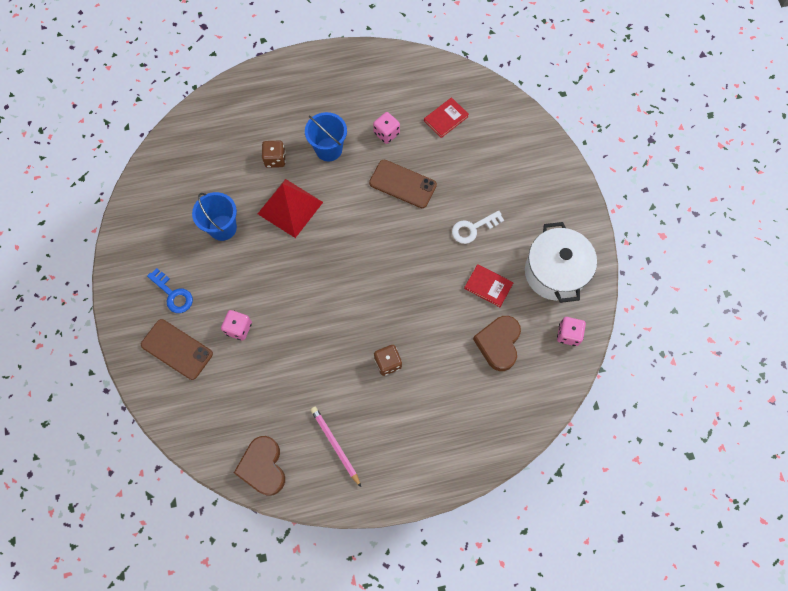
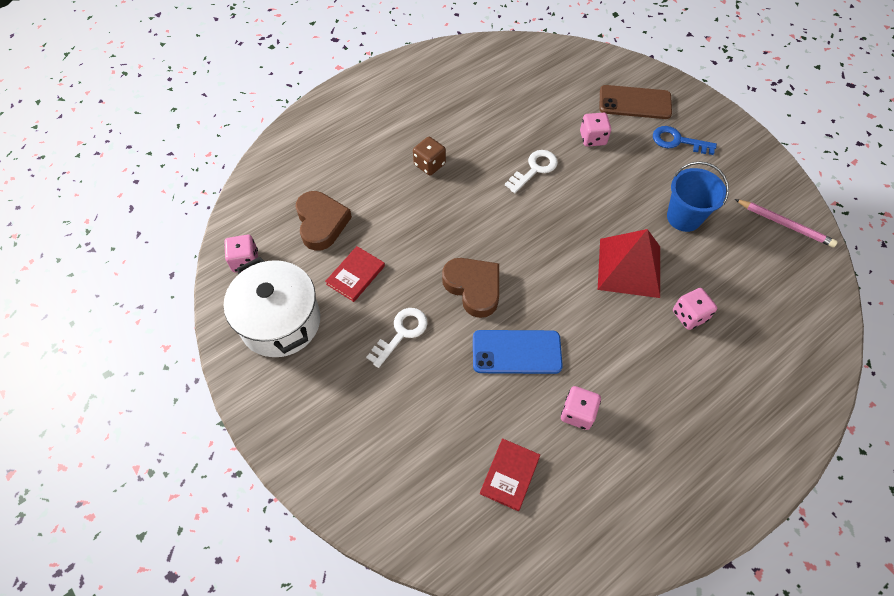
camera: 155 degrees right, 10 degrees down
brown heart [234,436,285,496] -> brown heart moved to [442,258,499,318]
brown dice [262,141,286,168] -> pink dice [673,288,717,330]
blue bucket [305,112,347,162] -> none
pink pencil [310,407,361,487] -> pink pencil moved to [735,199,838,247]
brown phone [369,160,437,208] -> blue phone [473,330,563,374]
red book [464,264,513,307] -> red book turned 60 degrees counterclockwise [325,246,385,302]
none -> white key [505,150,558,193]

